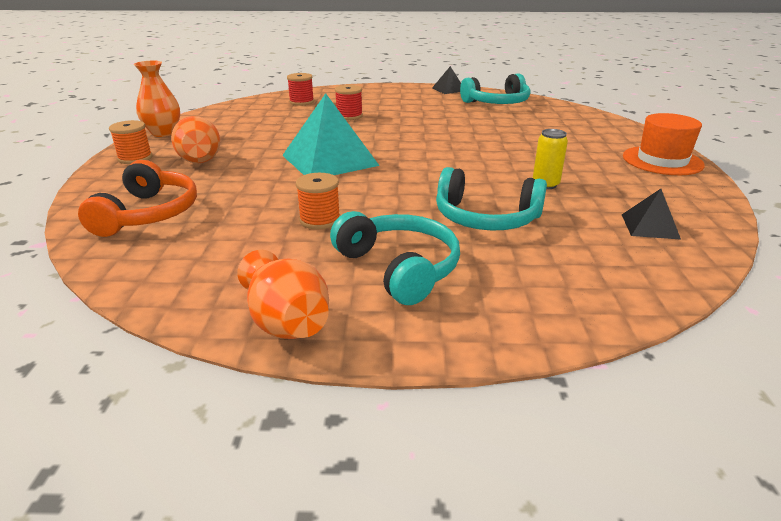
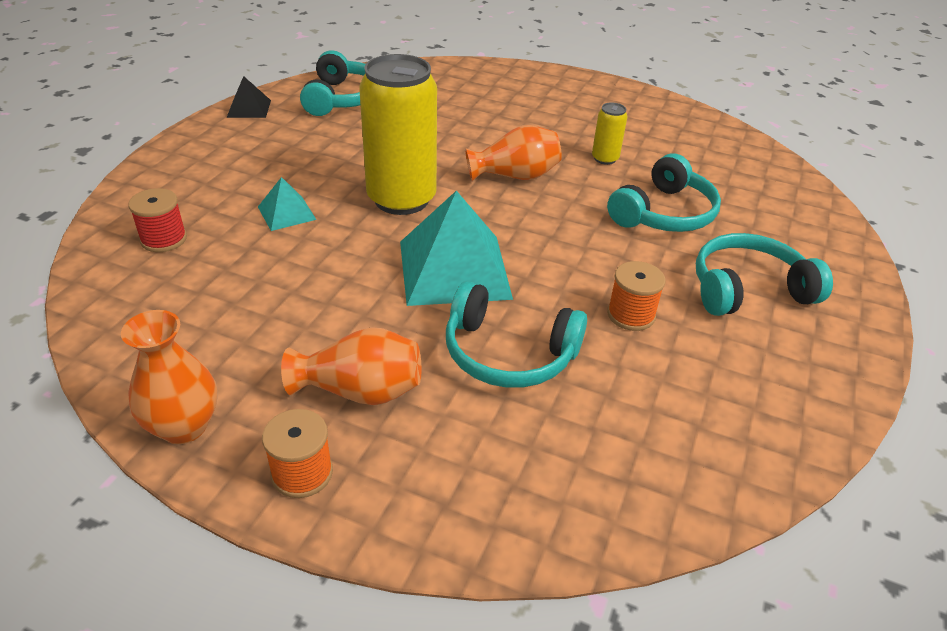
camera: 70 degrees left, 10 degrees up
orange headphones [78,160,197,237] -> none
orange vase [237,250,329,339] -> orange vase moved to [465,125,562,182]
red spool [335,85,363,120] -> turquoise pyramid [258,177,317,231]
black pyramid [622,189,681,240] -> none
orange hat [623,113,705,175] -> none
none -> yellow can [359,54,437,215]
none -> turquoise headphones [446,281,587,388]

